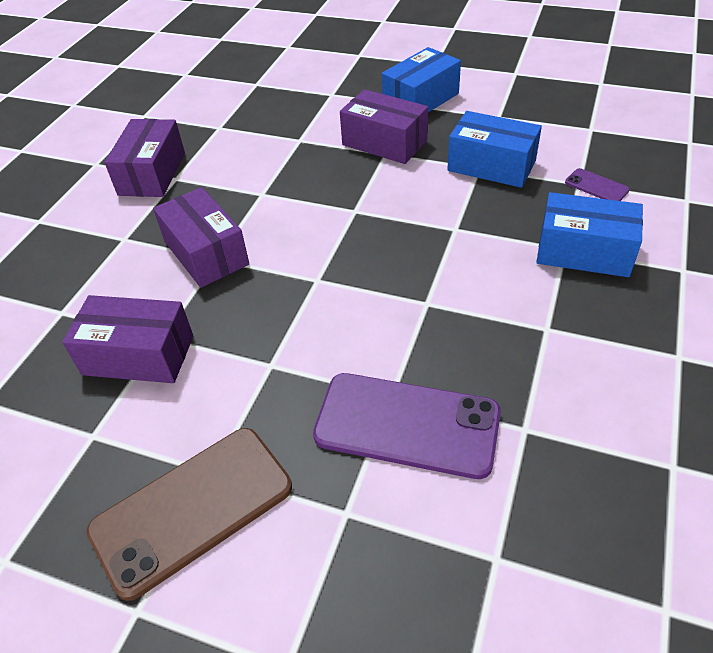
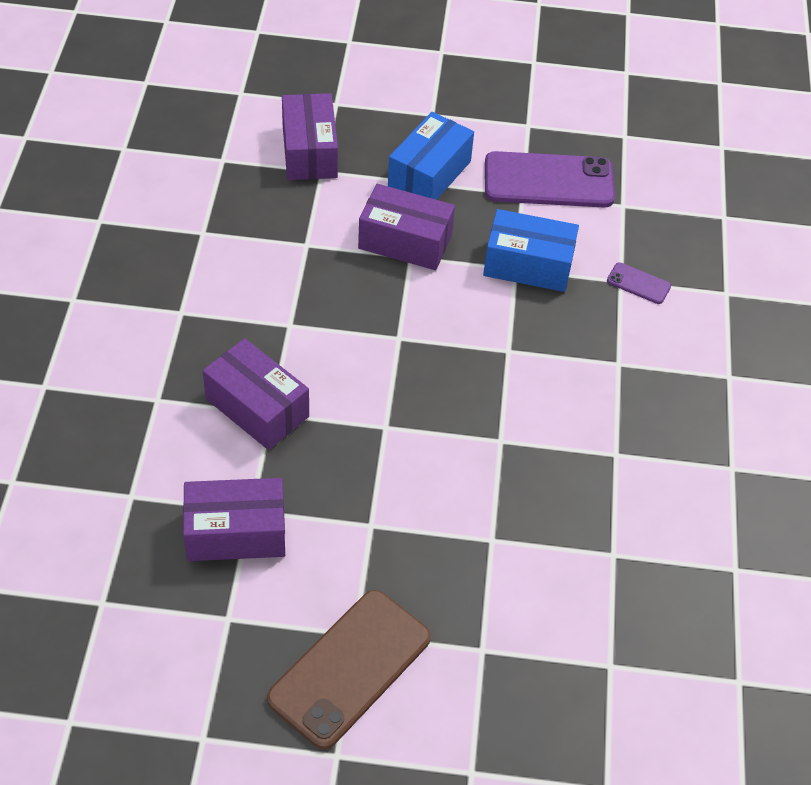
camera: 20 degrees left, 5 degrees up
purple box [104,119,185,197] -> purple box moved to [282,93,338,180]
purple phone [313,373,501,479] -> purple phone moved to [485,151,615,208]
blue box [536,192,643,277] -> none

